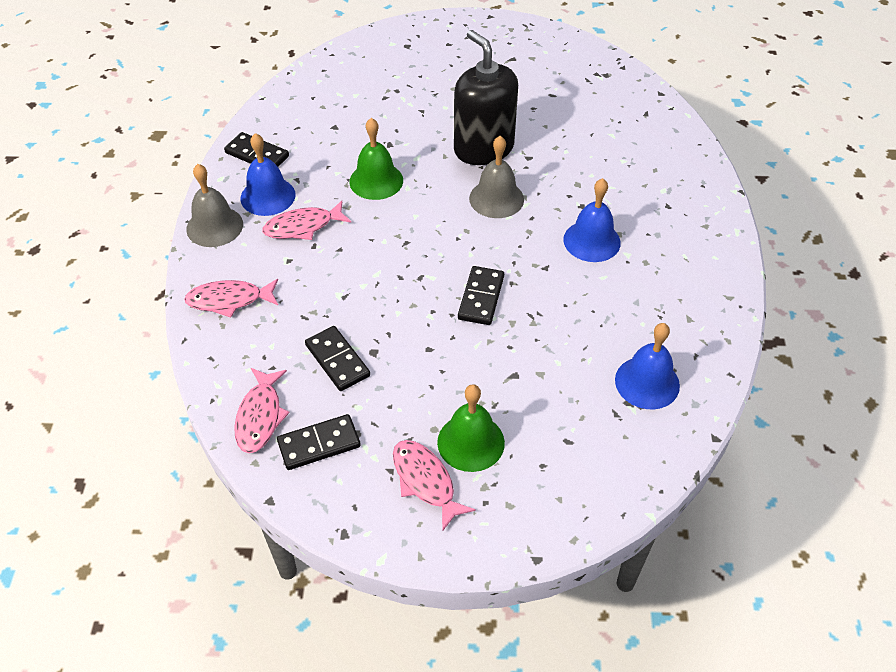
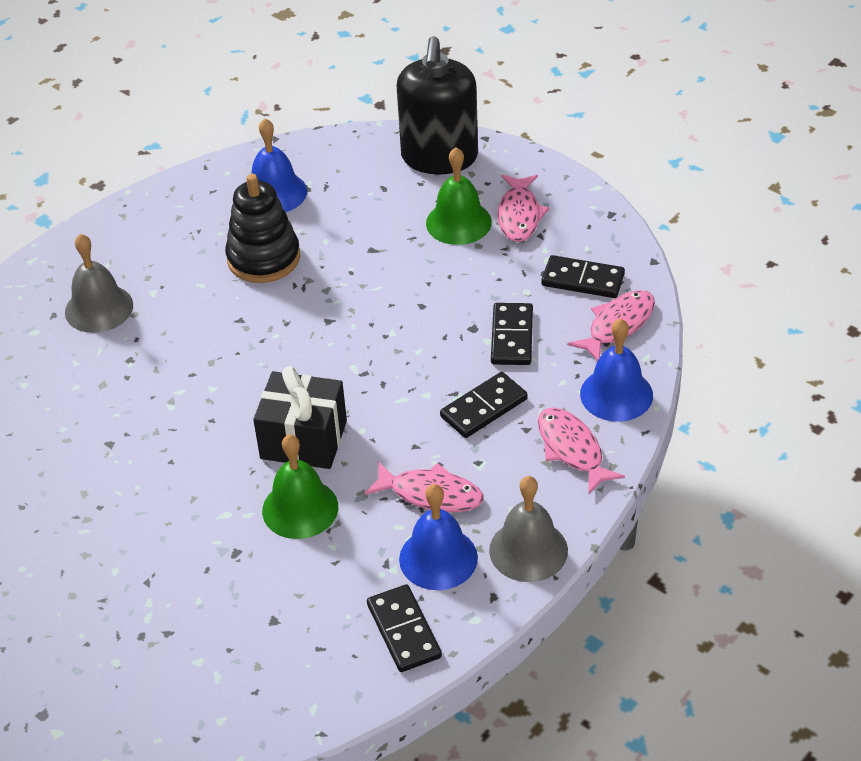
camera: 140 degrees left, 5 degrees down
pink fish [184,279,278,318] -> pink fish turned 150 degrees counterclockwise [538,407,625,495]
black soap dispenser [454,30,518,165] -> black soap dispenser moved to [397,36,478,175]
black domino [458,266,504,325] -> black domino moved to [440,372,528,438]
grey bell [469,136,524,218] -> grey bell moved to [65,234,133,333]
blue bell [563,178,621,262] -> blue bell moved to [580,319,653,422]
none -> black stacking toy [225,174,300,283]
none -> black gift [253,366,347,469]

